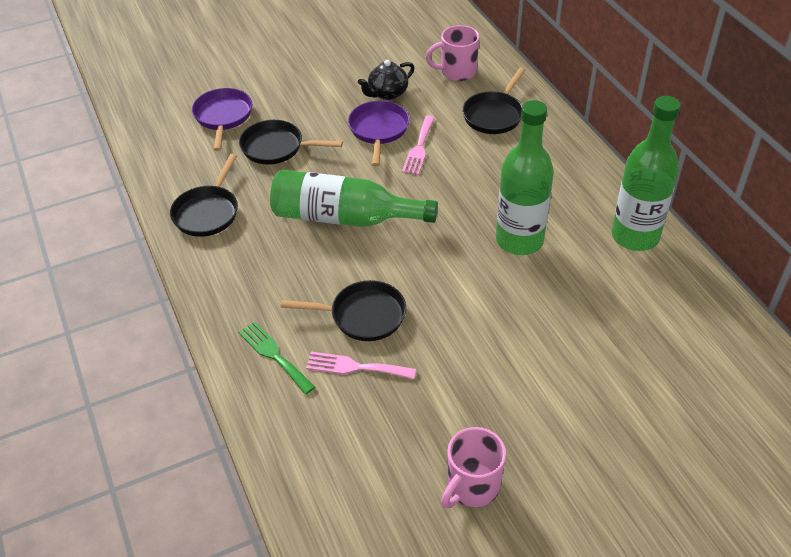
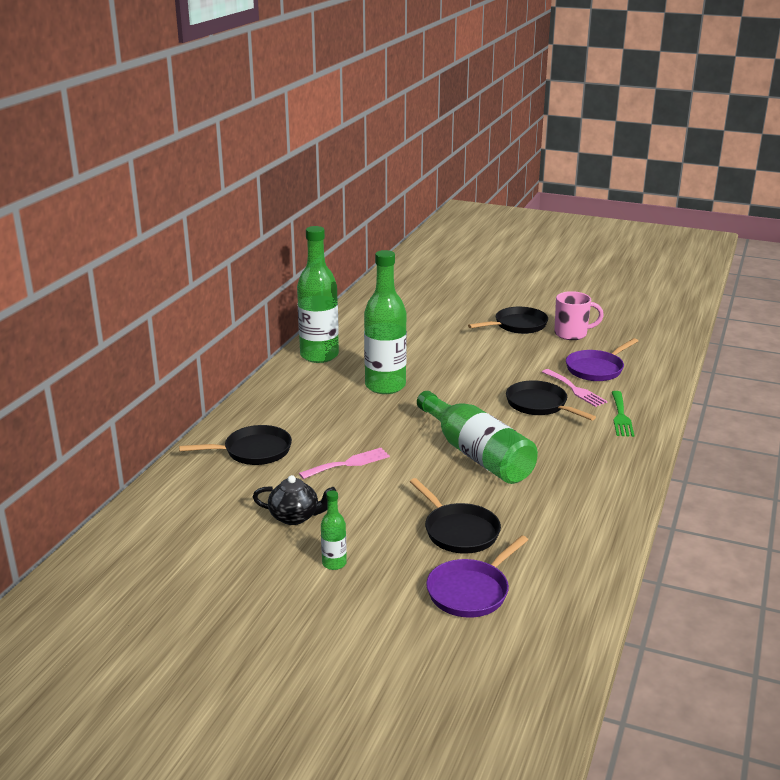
camera: 135 degrees left, 20 degrees down
black pan [170,154,238,237] -> black pan moved to [468,307,548,334]
purple pan [348,101,410,166] -> purple pan moved to [566,338,638,381]
pink mug [426,25,480,81] -> none
none -> green bottle [321,490,347,570]

